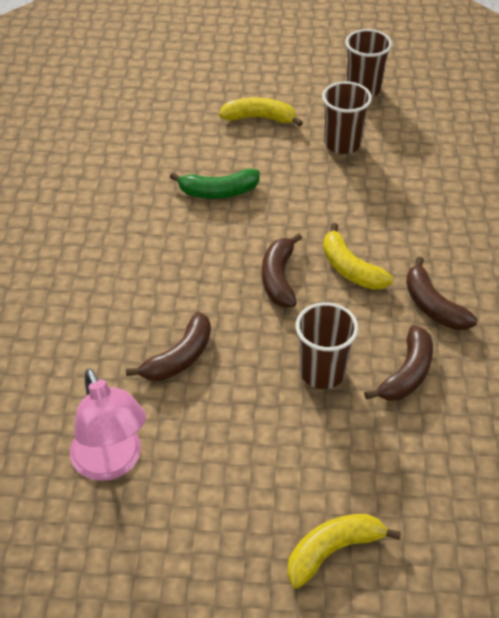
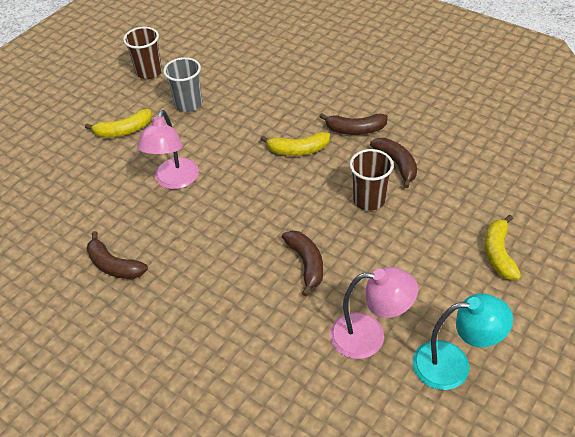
camera: 55 degrees left, 0 degrees up
green banana [170,169,260,199] -> pink lamp [137,110,199,189]
yellow banana [219,97,303,127] -> yellow banana turned 150 degrees counterclockwise [85,109,152,138]
brown banana [262,233,302,307] -> brown banana moved to [87,231,148,279]
brown cup [322,81,372,154] -> grey cup [163,57,202,112]
none -> turquoise lamp [413,294,513,390]

